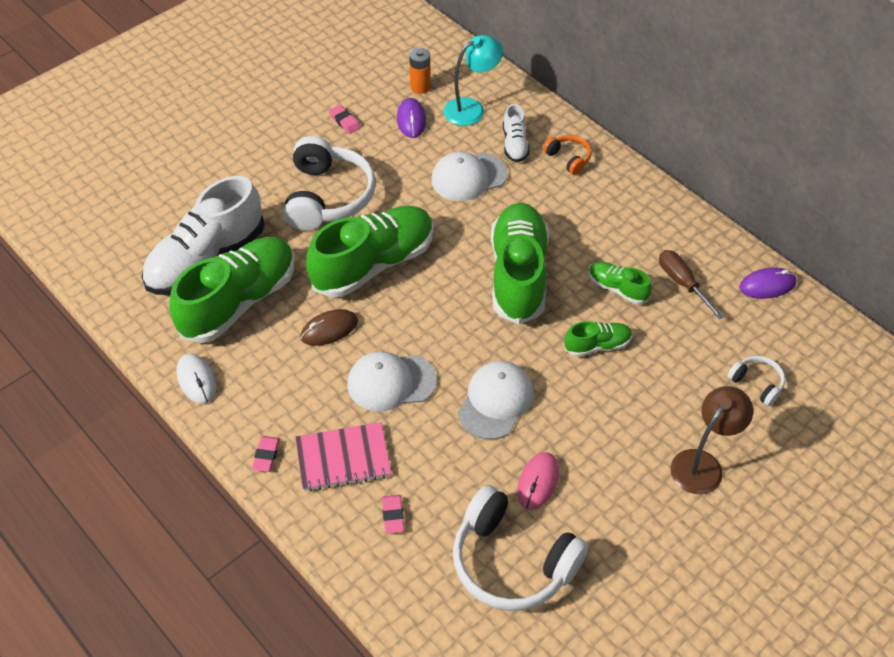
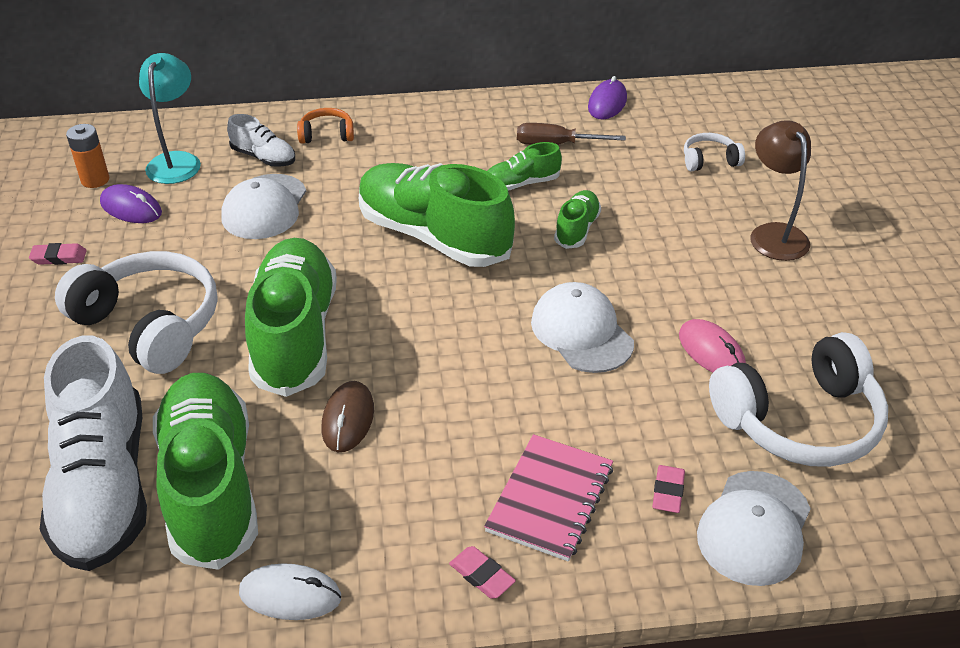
camera: 55 degrees left, 10 degrees down
white cap [347,352,437,411] -> white cap moved to [697,471,811,586]
pink eraser [382,495,405,533] -> pink eraser turned 75 degrees clockwise [652,465,685,513]

